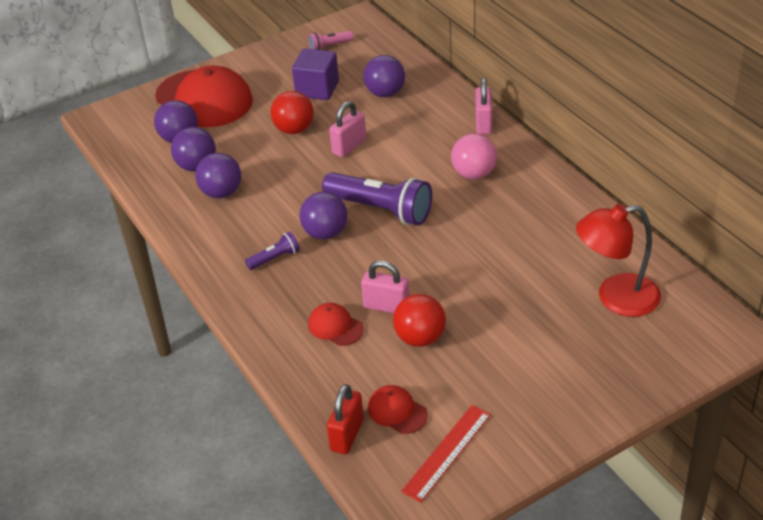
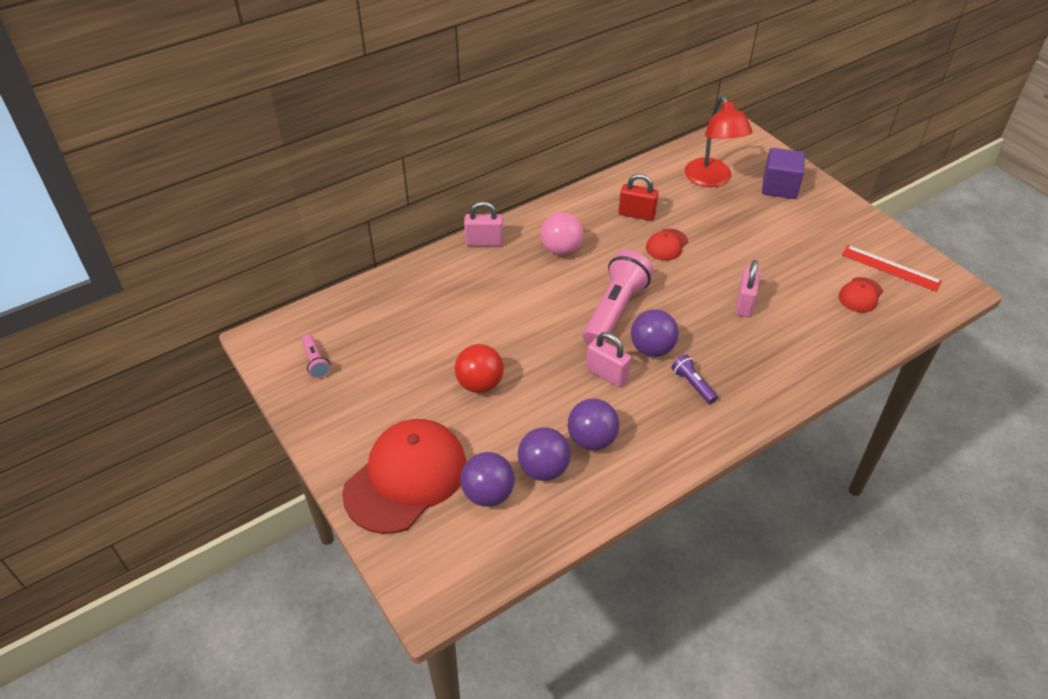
camera: 95 degrees left, 5 degrees up
purple cube [292,48,339,100] -> purple cube moved to [762,148,805,199]
red cap [308,303,364,346] -> red cap moved to [646,229,688,261]
purple flashlight [322,172,432,225] -> pink flashlight [583,250,653,345]
red padlock [327,384,364,454] -> red padlock moved to [618,174,659,221]
pink padlock [329,101,366,157] -> pink padlock moved to [586,332,631,387]
purple ball [363,55,405,97] -> none
red ball [393,294,446,347] -> none

